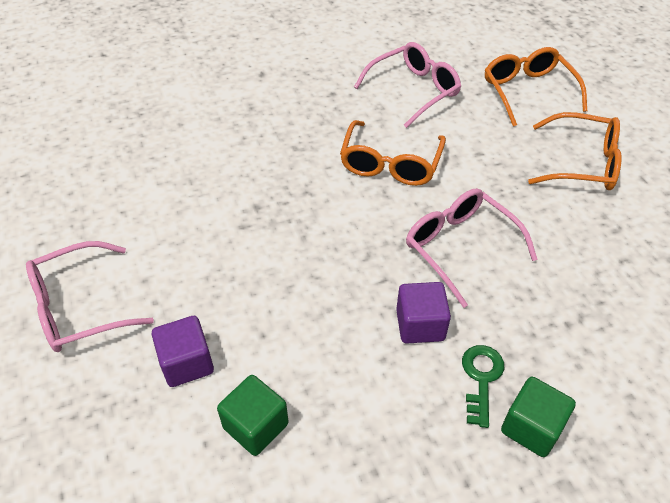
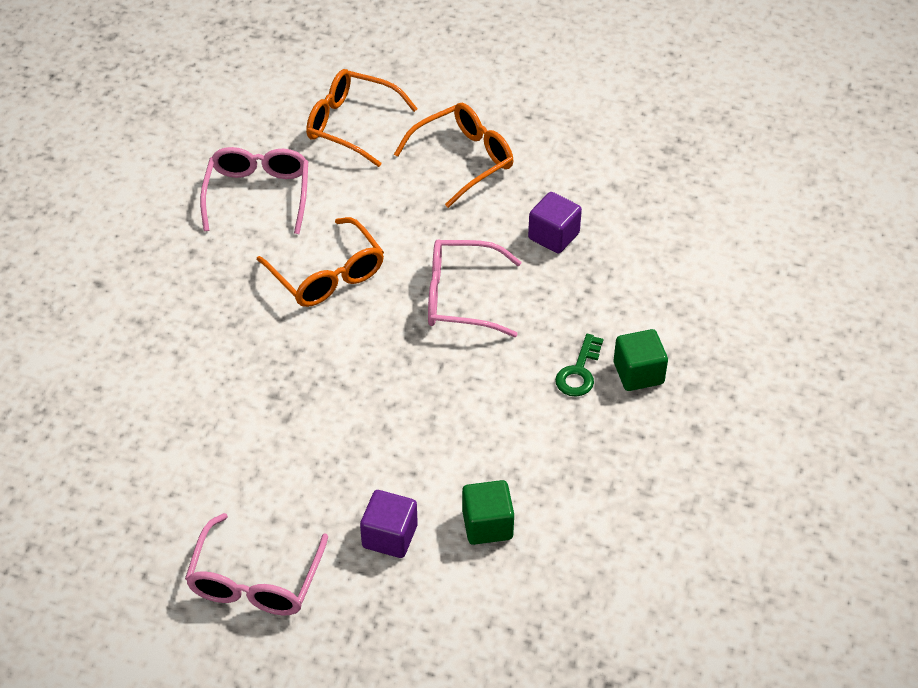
camera: 50 degrees left, 0 degrees up
purple cube [396,282,451,344] -> purple cube moved to [528,192,582,253]
green key [462,345,504,428] -> green key turned 120 degrees counterclockwise [555,334,603,397]

